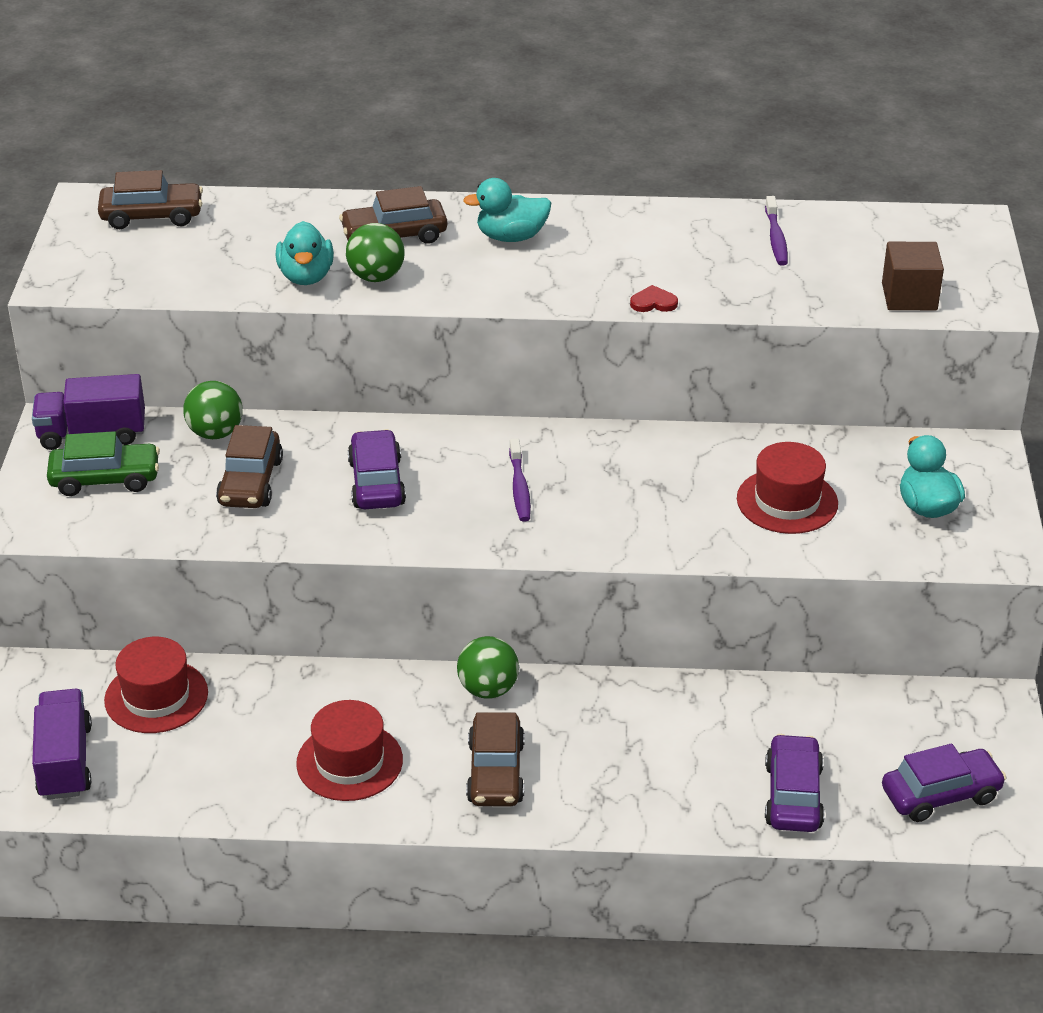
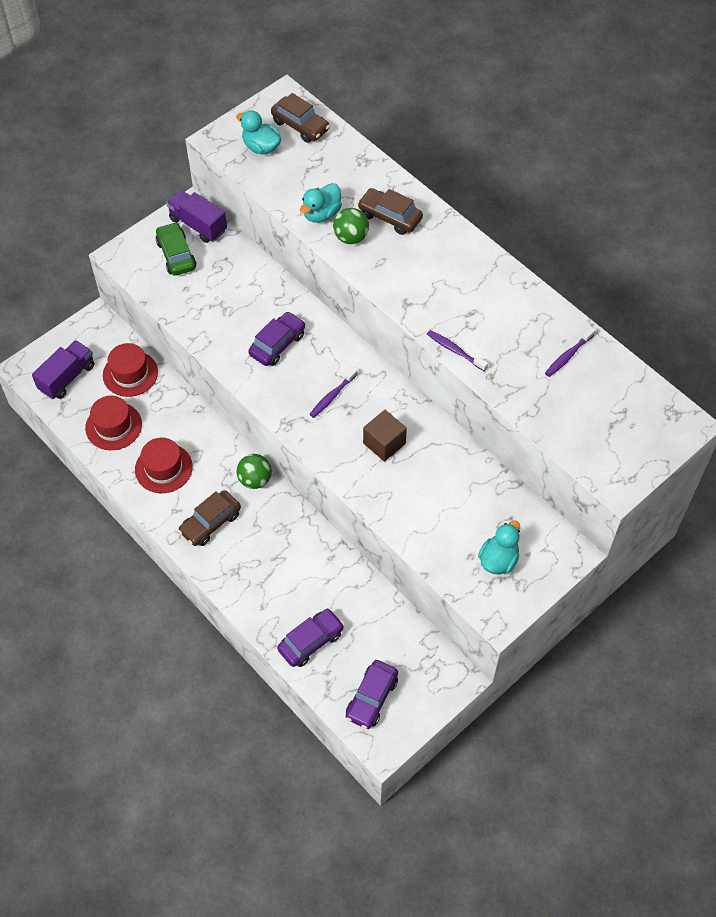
camera: 45 degrees right, 20 degrees up
green car [47,431,160,496] -> green car turned 150 degrees counterclockwise [156,222,196,276]
green ball [183,381,243,439] -> none
brown car [216,425,283,508] -> none
turquoise duck [463,178,551,242] -> turquoise duck moved to [236,111,281,155]
red heart [630,285,678,312] -> purple toothbrush [427,330,488,371]
red hat [737,442,838,534] -> red hat moved to [85,396,142,450]
brown cube [882,242,944,310] -> brown cube moved to [363,410,407,462]
purple car [882,743,1007,822] -> purple car turned 90 degrees clockwise [346,660,398,729]

